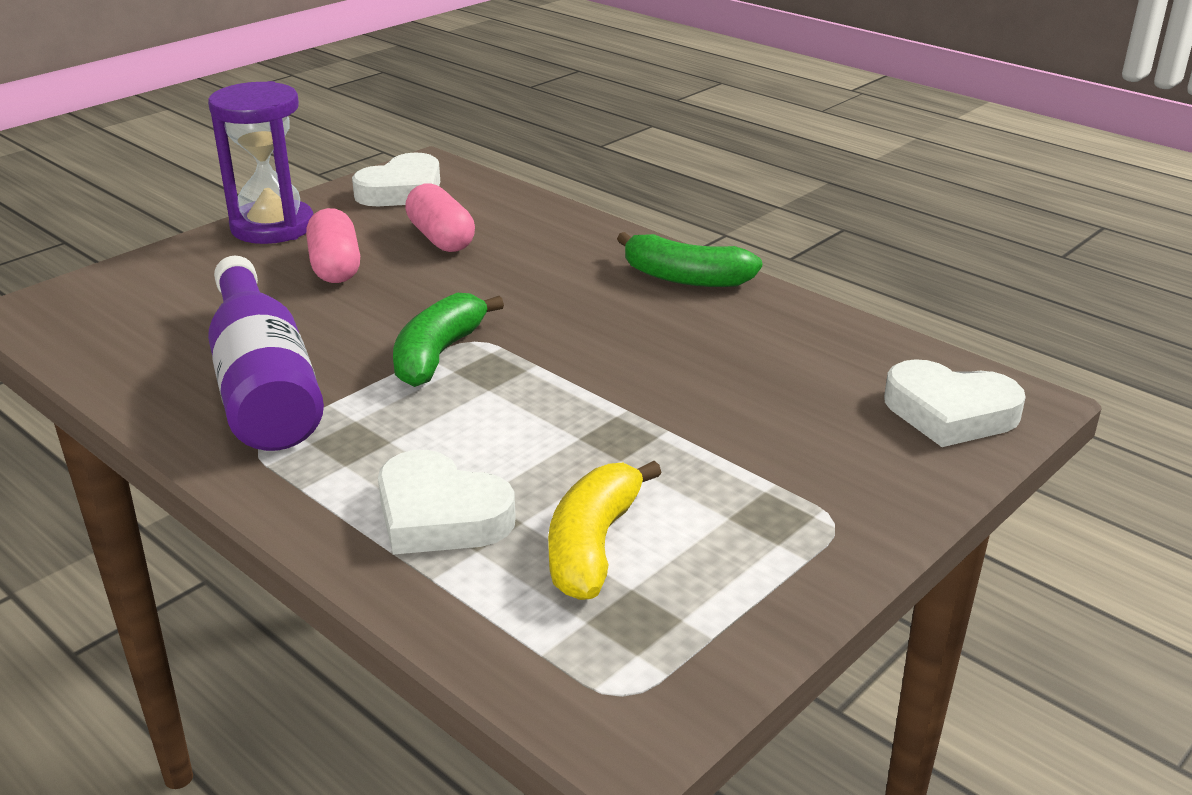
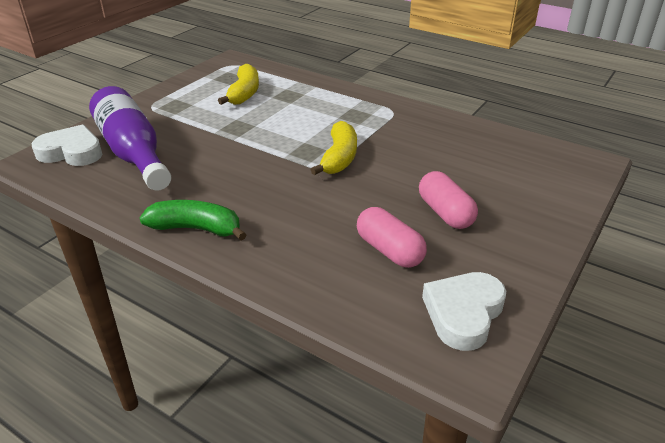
camera: 170 degrees right, 5 degrees up
purple hourglass [208,81,314,244] -> none
purple bottle [208,256,324,451] -> purple bottle moved to [89,86,171,191]
white heart [378,450,516,555] -> none
green banana [393,293,504,387] -> yellow banana [311,121,357,175]

